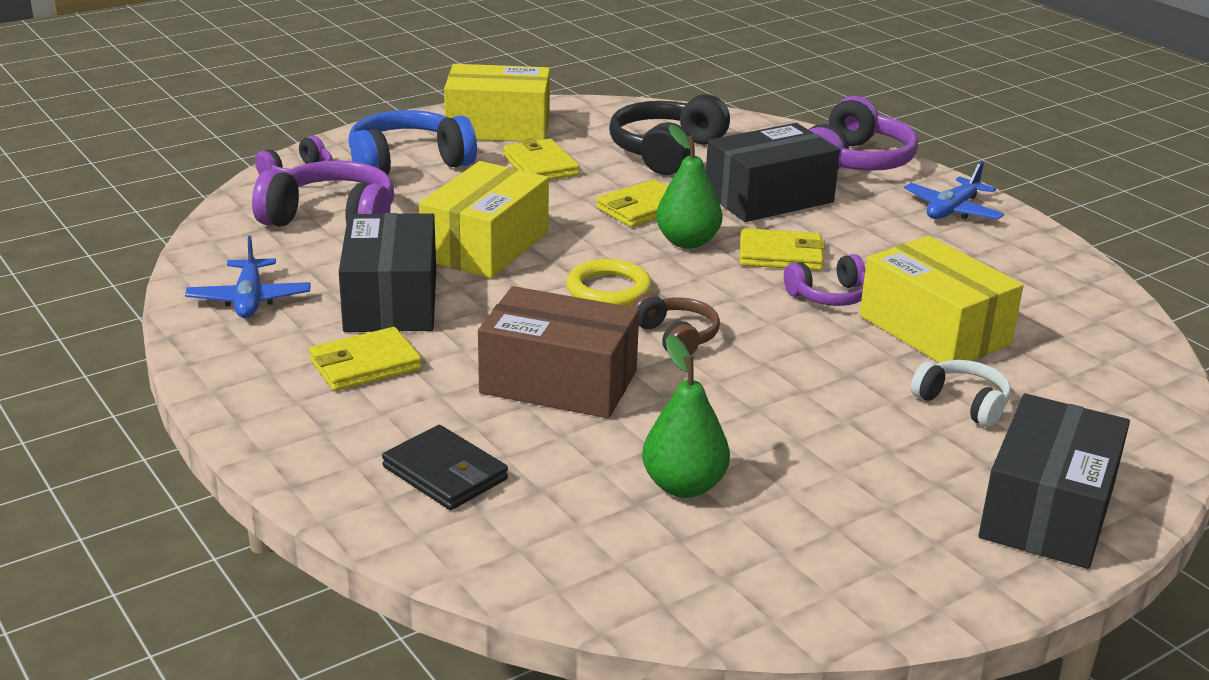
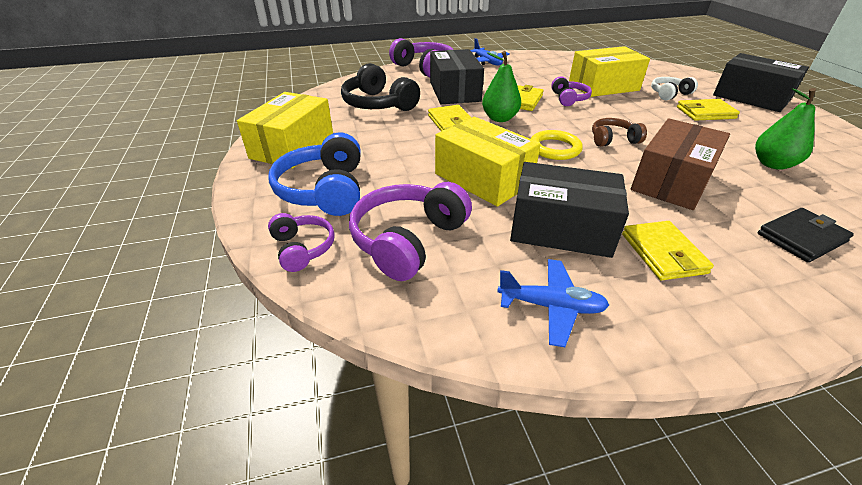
camera: 70 degrees left, 10 degrees up
yellow wallet [503,138,579,180] -> yellow wallet moved to [677,99,740,121]

